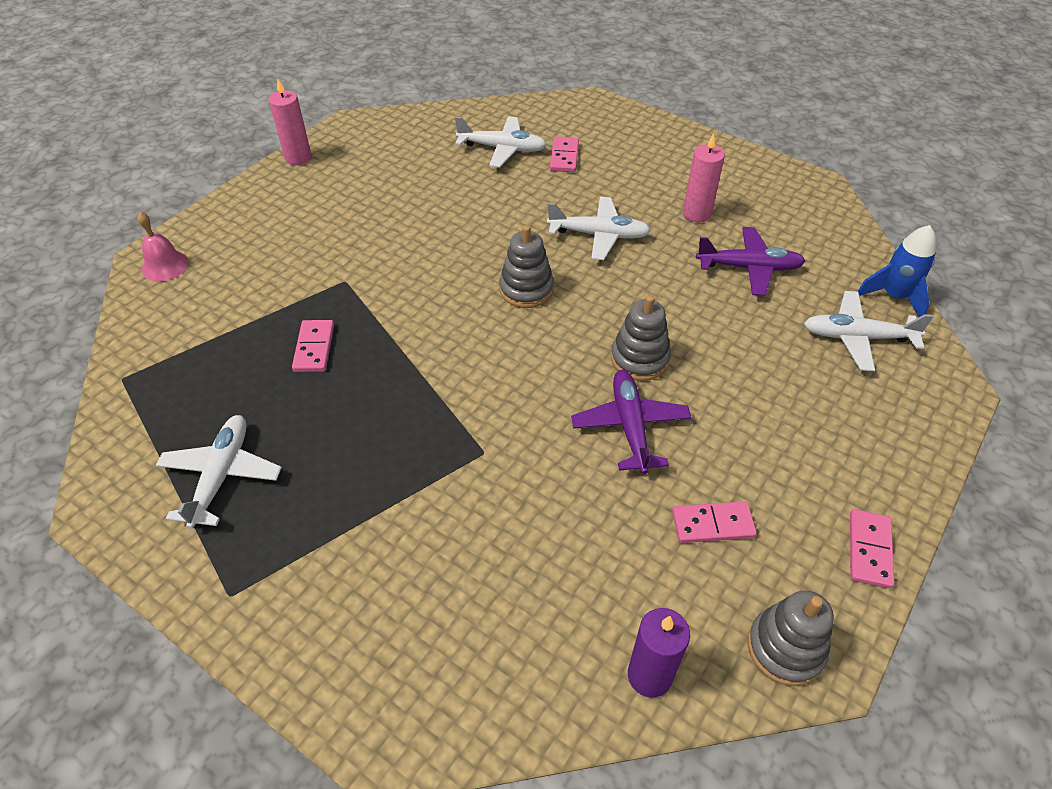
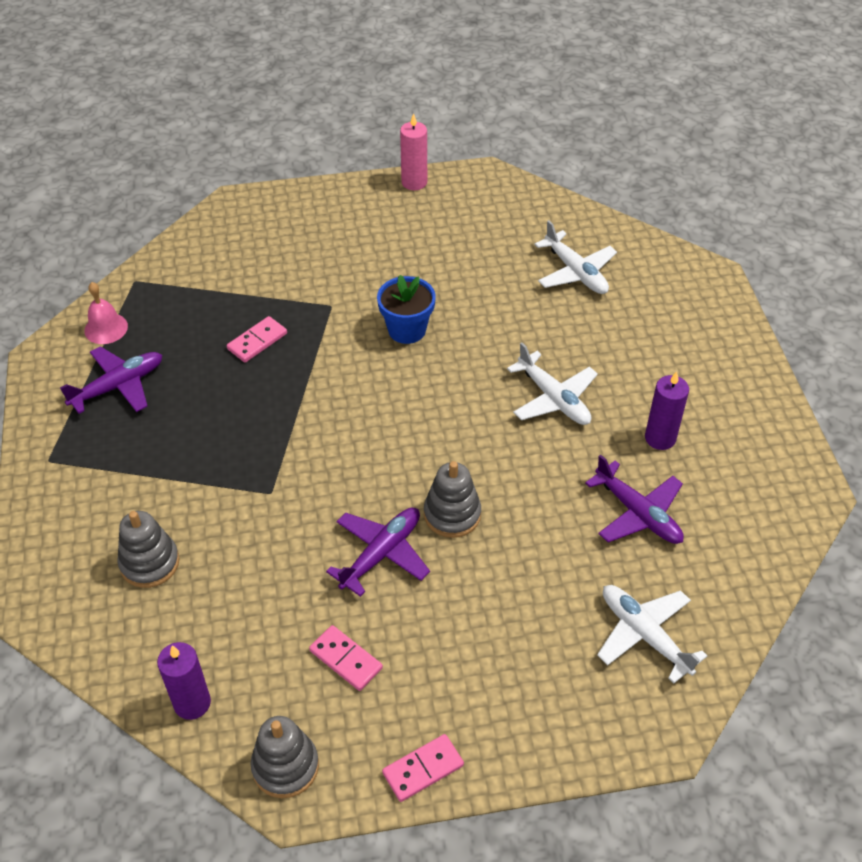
camera: 45 degrees right, 0 degrees up
pink bell [137,212,189,281] -> pink bell moved to [84,282,128,344]
white plane [156,415,282,529] -> purple plane [60,346,162,414]
grey stacking toy [499,225,554,308] -> grey stacking toy moved to [117,511,179,588]
pink domino [550,137,579,172] -> none
pink candle [683,133,725,223] -> purple candle [645,371,689,450]
blue rocket [857,225,936,317] -> none
none -> blue flower pot [377,275,436,344]

